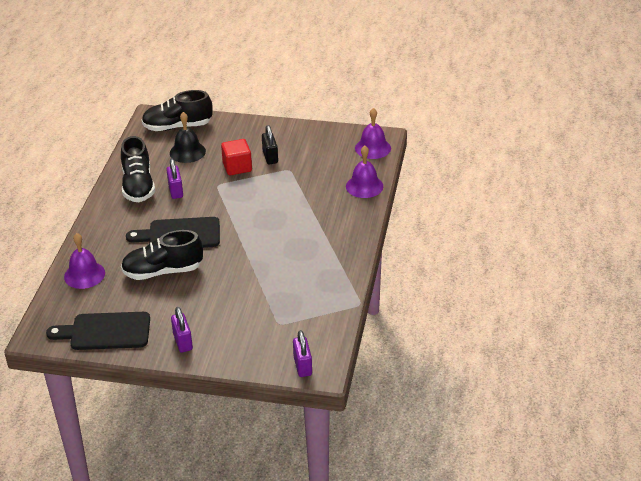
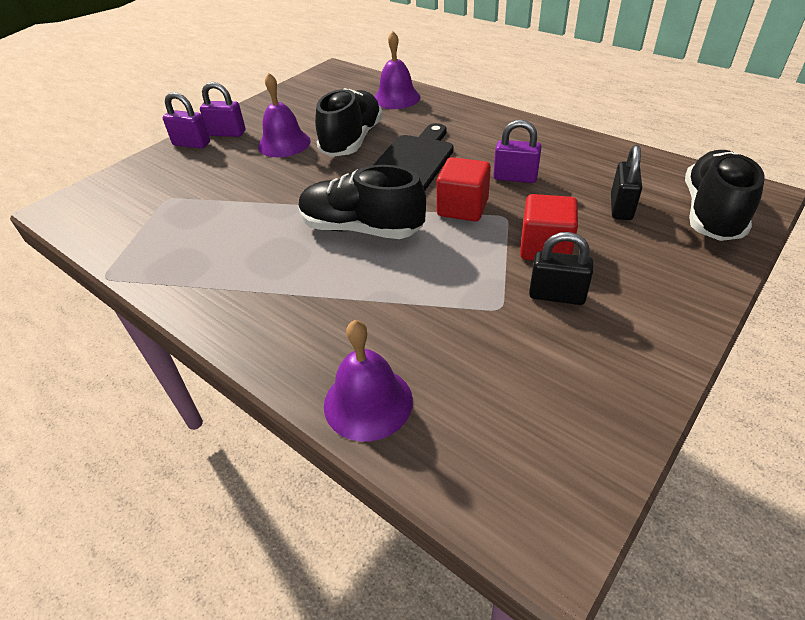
camera: 120 degrees right, 5 degrees up
black cutting board [46,312,150,350] -> none
black shoe [121,136,155,202] -> black shoe moved to [299,165,426,239]
black bell [170,112,206,163] -> black padlock [611,145,642,220]
purple padlock [293,330,312,377] -> purple padlock moved to [163,92,210,149]
purple bell [355,108,391,159] -> purple bell moved to [258,73,311,157]
none -> red cube [437,157,491,221]

